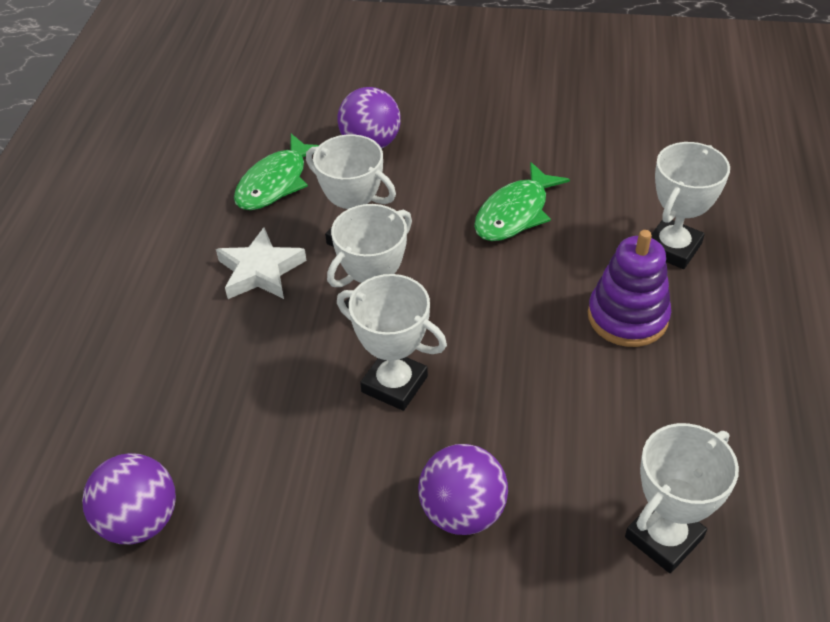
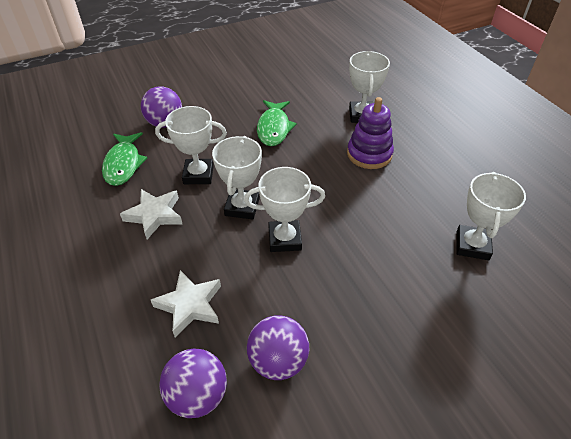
camera: 35 degrees left, 0 degrees up
purple ball [418,444,508,535] -> purple ball moved to [247,315,309,380]
none -> white star [151,270,221,337]

